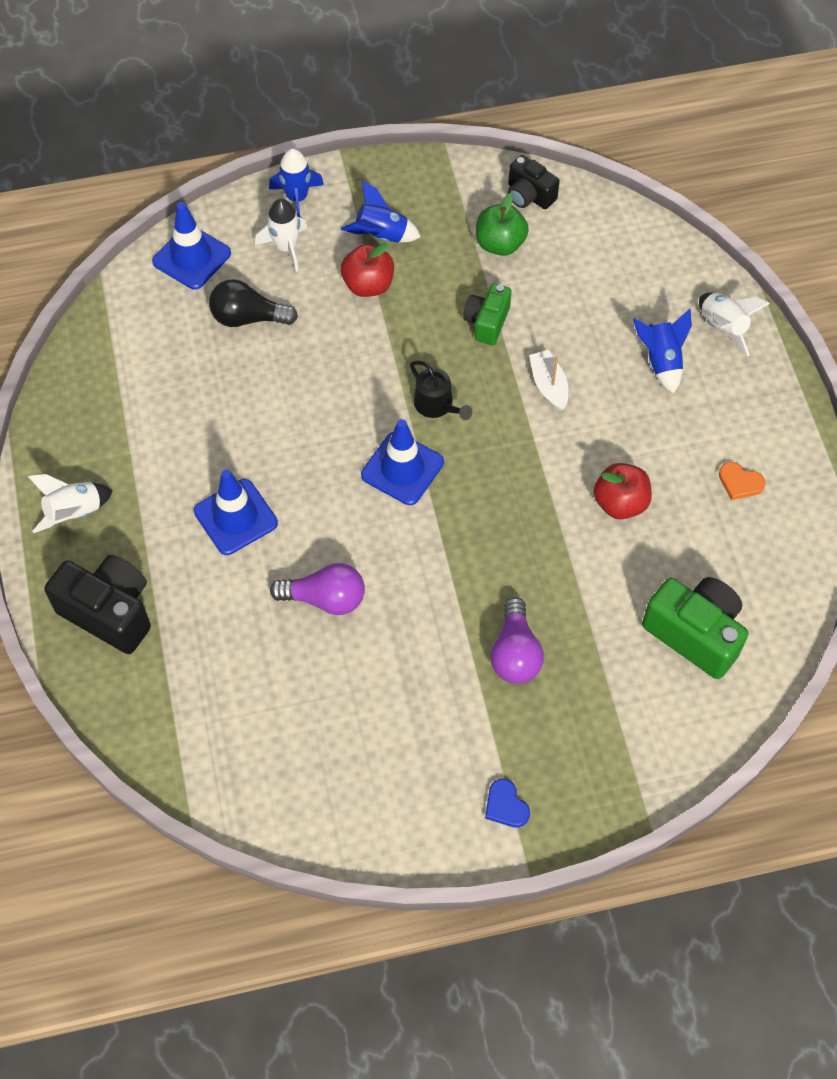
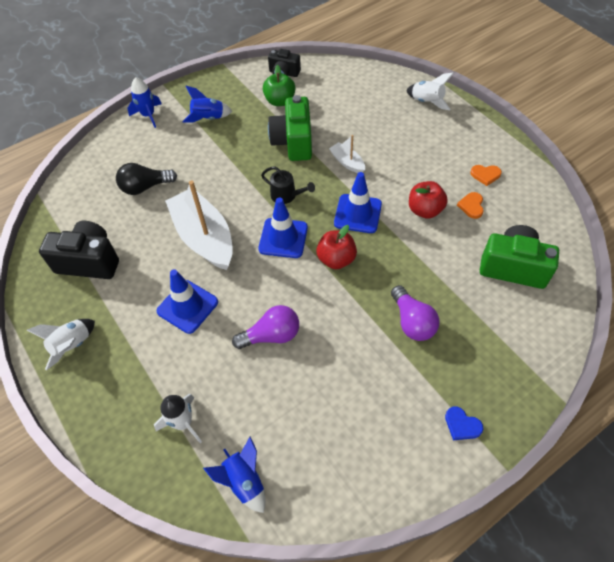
camera: 20 degrees left, 5 degrees down
black camera [44,555,151,654] -> black camera moved to [39,221,119,279]
blue traffic cone [152,202,231,289] -> blue traffic cone moved to [334,172,382,233]
white rocket [255,199,307,272] -> white rocket moved to [154,394,202,443]
red apple [341,243,394,297] -> red apple moved to [316,225,357,269]
green camera [463,283,512,345] -> green camera [268,95,312,161], size x1.65
blue rocket [633,309,692,394] -> blue rocket moved to [203,437,266,513]
none -> white boat [165,180,233,270]
none -> orange heart [457,192,484,219]

